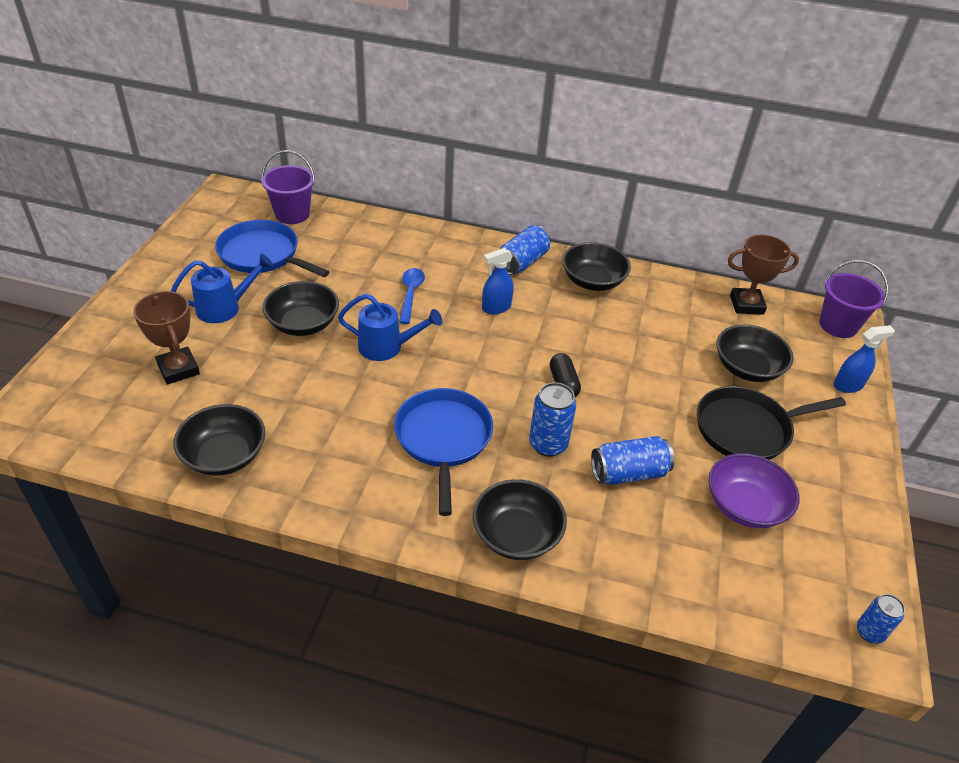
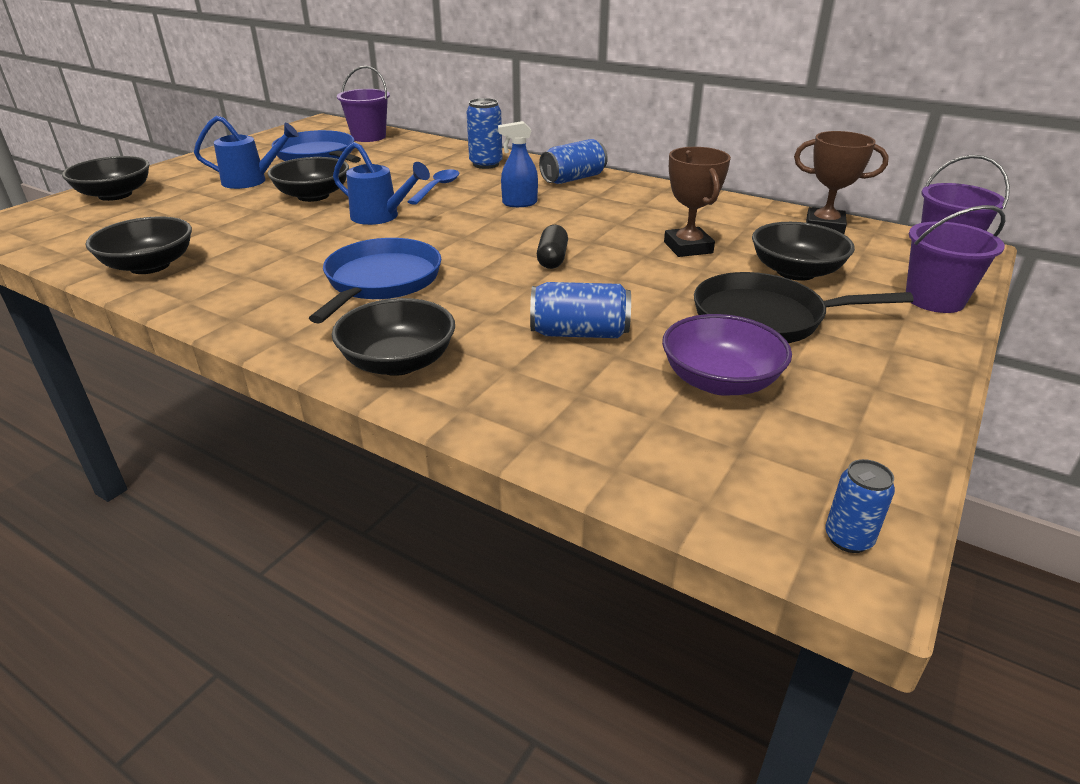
camera: 20 degrees right, 10 degrees down
brown trophy [133,291,200,385] -> brown trophy moved to [664,147,731,257]
blue can [529,382,576,457] -> blue can moved to [467,98,503,169]
black bowl [562,242,631,291] -> black bowl moved to [62,156,150,201]
blue spray bottle [834,325,895,393] -> purple bucket [906,205,1005,313]

